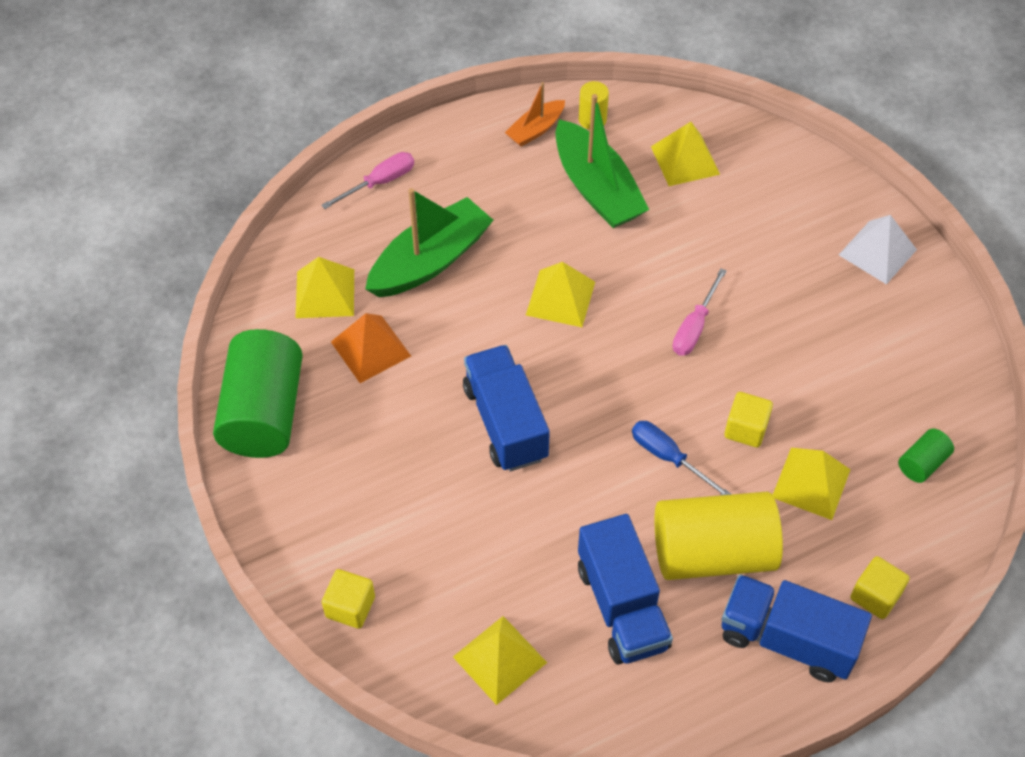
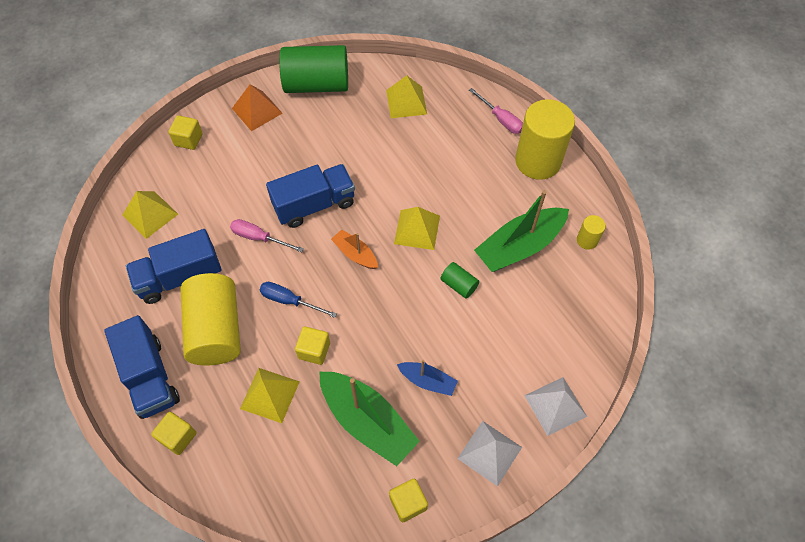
camera: 85 degrees right, 5 degrees up
orange pyramid [331,313,411,383] -> orange pyramid moved to [232,84,283,131]
green boat [365,188,493,297] -> green boat moved to [319,372,420,466]
orange boat [505,82,565,146] -> orange boat moved to [331,229,378,269]
blue screwdriver [632,421,732,495] -> blue screwdriver turned 105 degrees counterclockwise [260,282,337,318]
yellow pyramid [651,122,720,186] -> none
pink screwdriver [673,268,727,356] -> pink screwdriver moved to [230,219,304,252]
blue truck [722,574,872,682] -> blue truck turned 135 degrees clockwise [104,315,180,419]
green cylinder [898,429,954,483] -> green cylinder moved to [441,262,479,299]
none -> yellow cube [389,479,428,522]
none -> blue boat [397,360,458,396]
none -> yellow cylinder [515,99,575,180]
none -> white pyramid [524,377,587,436]

